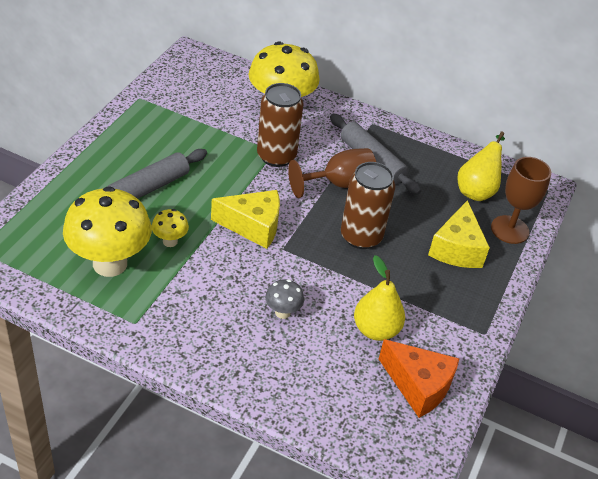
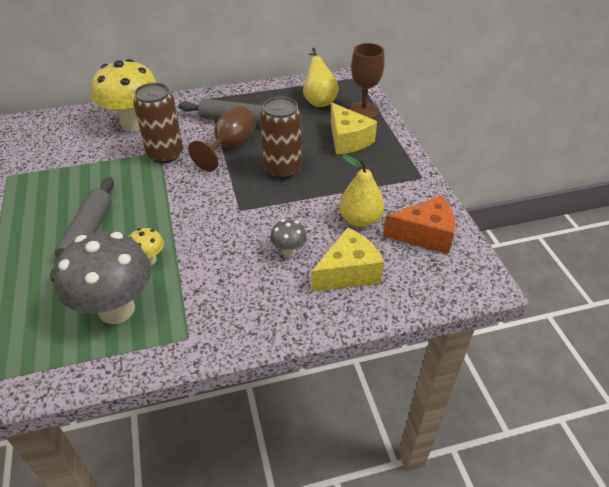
camera: 35 degrees left, 0 degrees up
yellow mushroom [63,186,152,277] -> grey mushroom [54,231,151,324]
yellow cheese [211,190,280,249] -> yellow cheese moved to [311,227,384,292]

